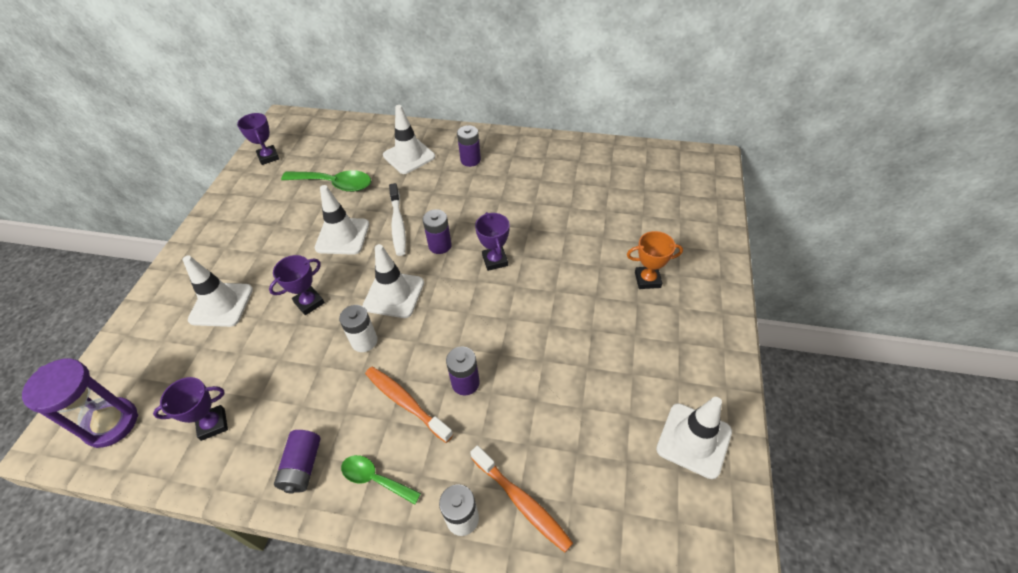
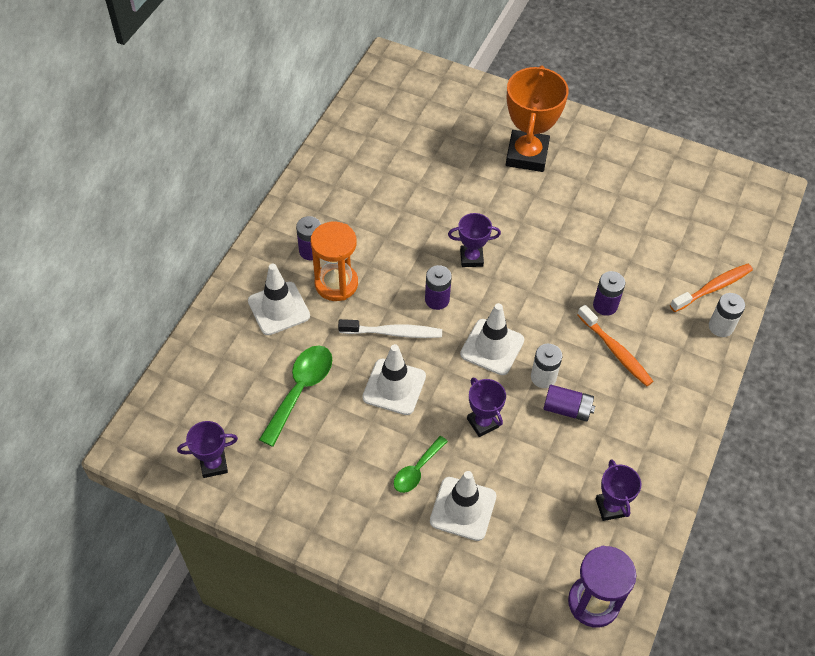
camera: 80 degrees left, 5 degrees up
purple battery [274,430,321,494] -> purple battery moved to [543,385,595,422]
green spoon [341,455,421,505] -> green spoon moved to [394,436,448,493]
orange toothbrush [365,367,453,443] -> orange toothbrush turned 90 degrees counterclockwise [577,305,654,387]
orange trophy [627,231,683,289] -> orange trophy [506,65,569,172], size x1.89
white traffic cone [656,397,732,479] -> none
none -> orange hourglass [311,222,358,301]

